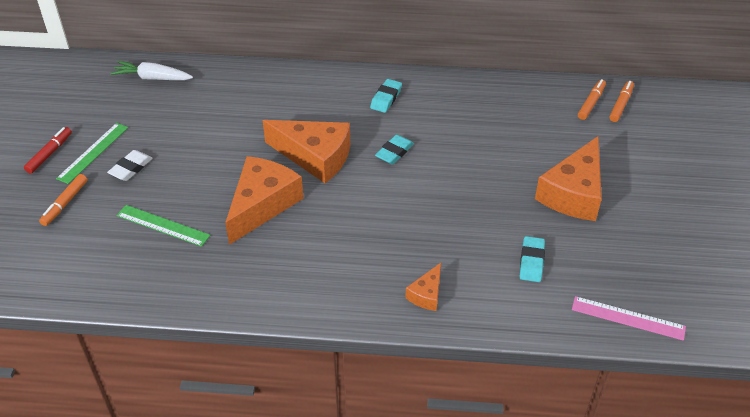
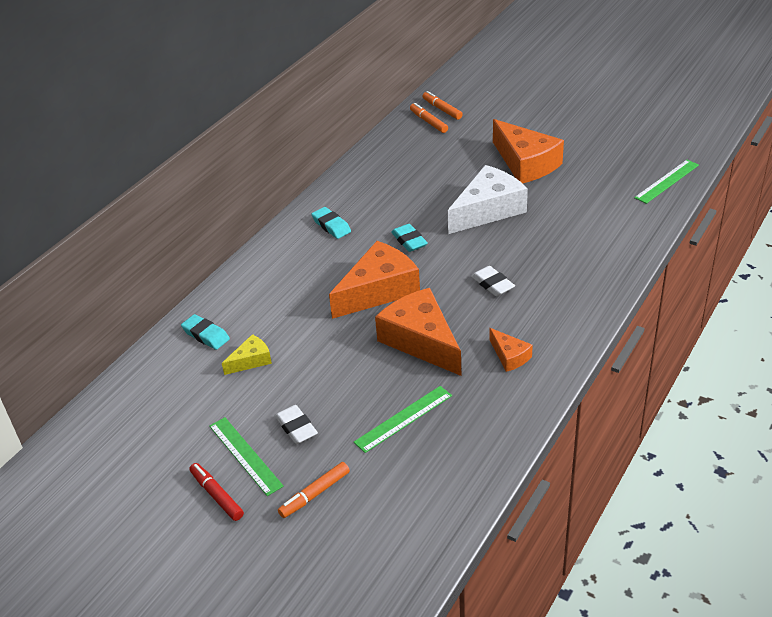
camera: 60 degrees left, 5 degrees down
orange marker [39,174,87,226] -> orange marker turned 90 degrees clockwise [278,462,350,518]
white carrot [110,61,193,80] -> none
orange cheese [405,263,441,311] -> orange cheese moved to [489,328,533,372]
turquoise eraser [520,236,545,282] -> turquoise eraser moved to [181,314,230,350]
pink ruler [572,296,686,341] -> green ruler [634,160,699,204]
none -> yellow cheese [222,334,272,375]
none -> white cheese [448,165,528,234]
none -> white eraser [471,266,515,296]

